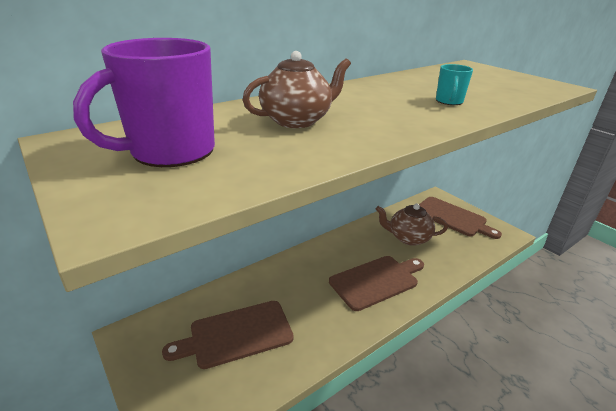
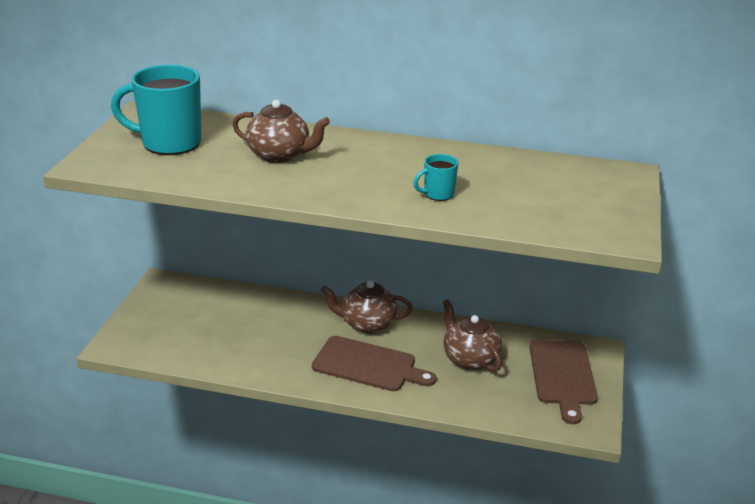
camera: 50 degrees right, 0 degrees up
purple mug [73,38,215,167] -> turquoise mug [111,65,201,155]
brown cutting board [162,301,294,369] -> none
none -> brown teapot [321,281,413,333]

